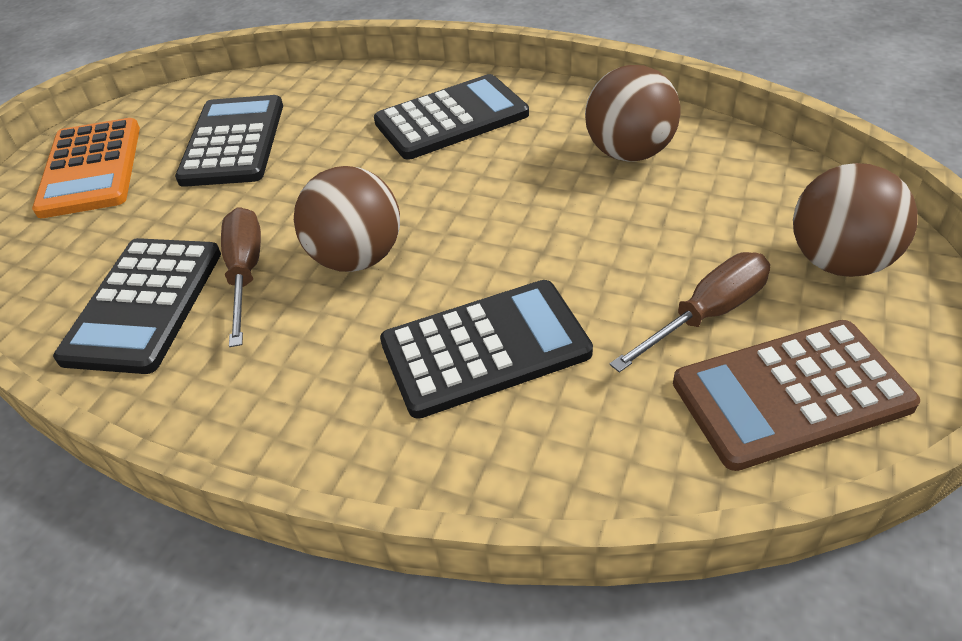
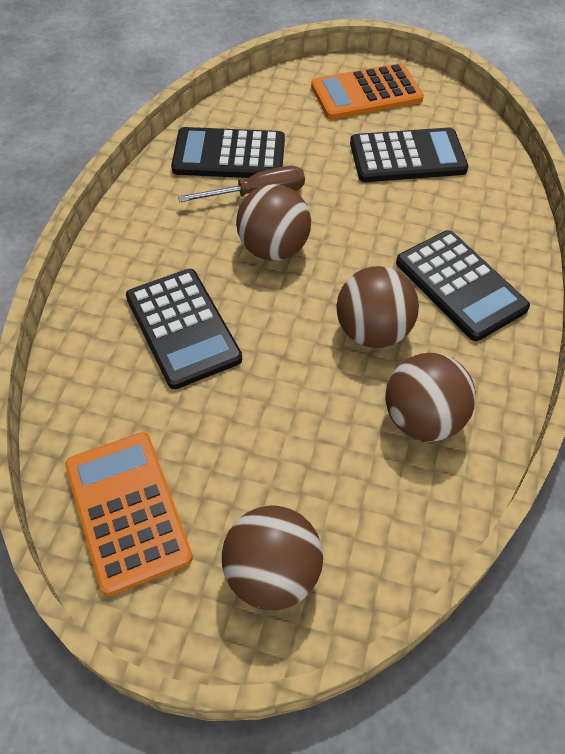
camera: 80 degrees right, 10 degrees up
brown screwdriver [610,252,770,373] -> none
brown calculator [673,320,920,471] -> orange calculator [65,432,193,596]
none -> brown ball [336,266,419,348]

